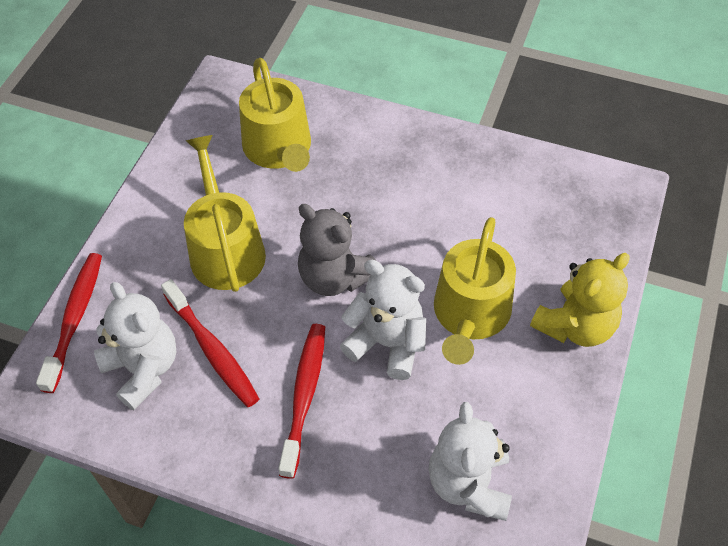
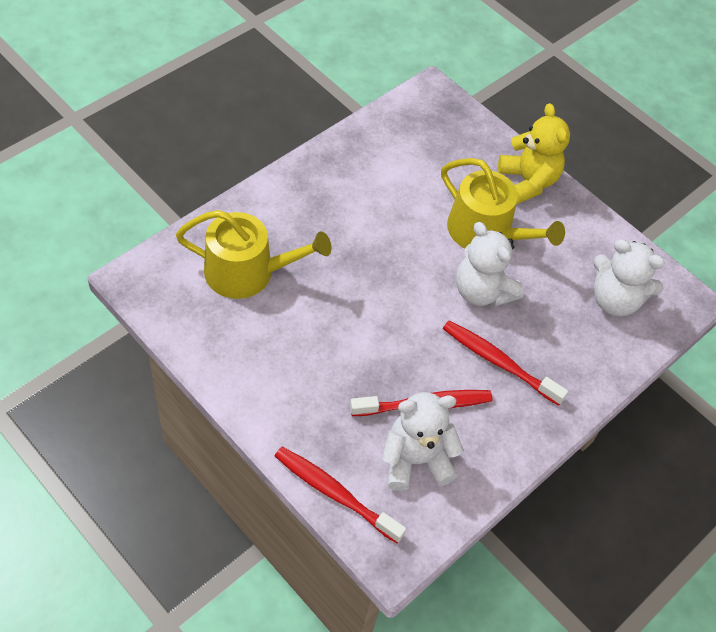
camera: 70 degrees left, 0 degrees up
yellow watering can [184,135,266,292] -> none
grey teddy bear [298,204,377,296] -> none
white teddy bear [340,260,426,380] -> white teddy bear turned 90 degrees counterclockwise [456,222,524,307]

